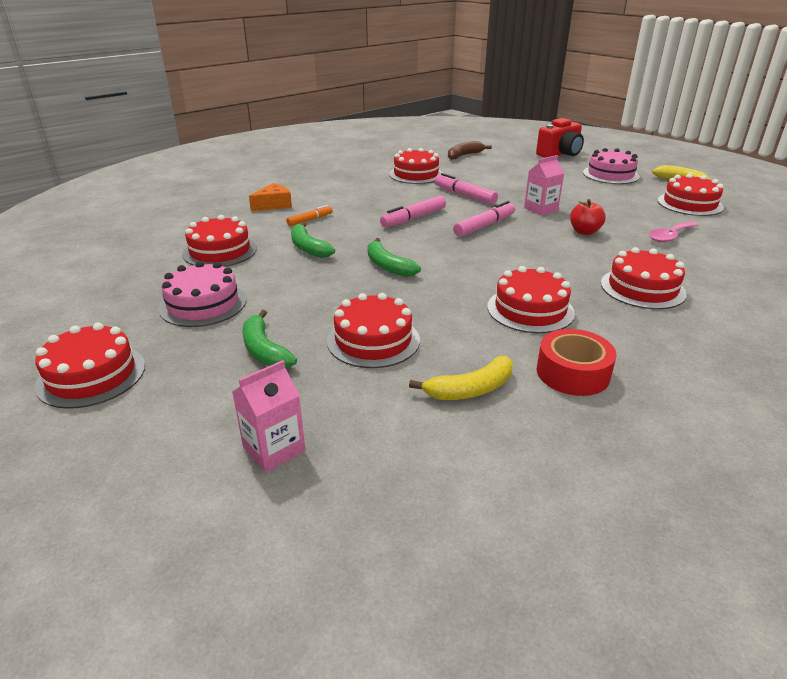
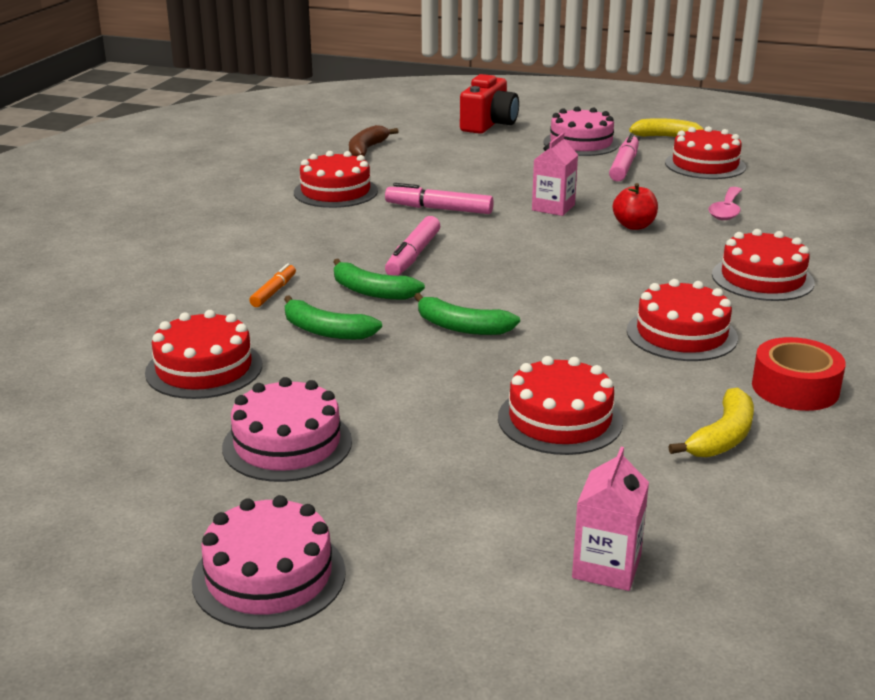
camera: 30 degrees left, 5 degrees down
red cake [35,322,145,409] -> pink cake [192,495,346,630]
green banana [243,310,297,368] -> green banana moved to [333,259,425,300]
orange cheese [249,183,292,211] -> none
pink marker [453,201,515,237] -> pink marker moved to [609,133,639,181]

